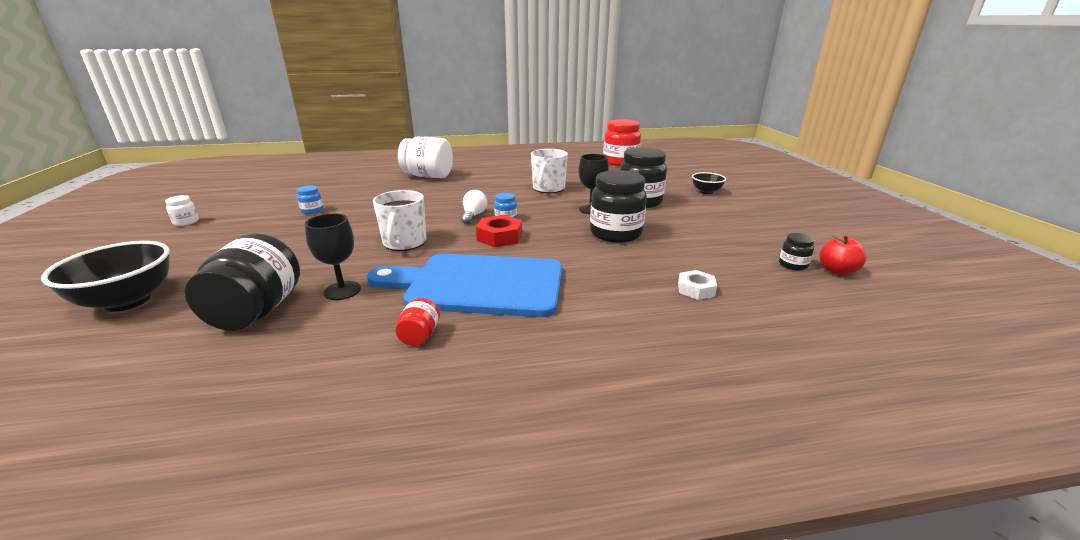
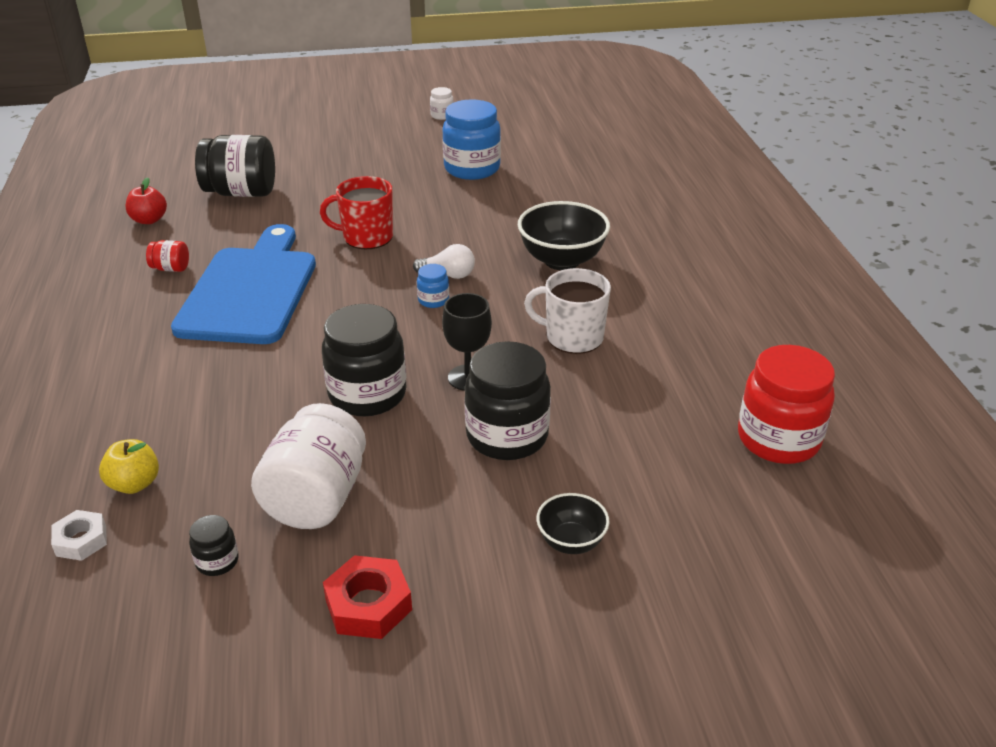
camera: 90 degrees right, 10 degrees up
black bowl [41,241,170,312] -> black bowl moved to [518,201,610,270]
blue jar [297,185,323,214] -> blue jar [442,99,501,180], size x2.21
black goblet [305,214,361,300] -> none
white mug [373,190,426,251] -> red mug [320,176,393,249]
white jar [398,137,453,178] -> white jar moved to [251,403,366,529]
red nut [476,215,522,247] -> red nut moved to [323,555,412,639]
white nut [678,270,717,300] -> white nut moved to [51,510,107,561]
red apple [819,234,866,275] -> red apple moved to [125,177,167,224]
none -> yellow apple [99,439,159,494]

